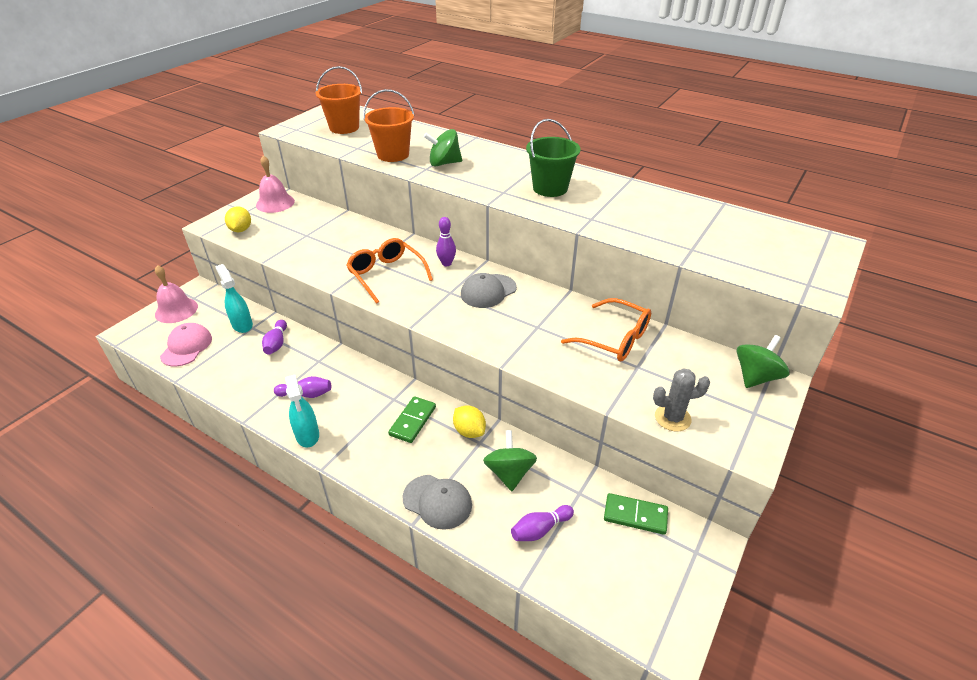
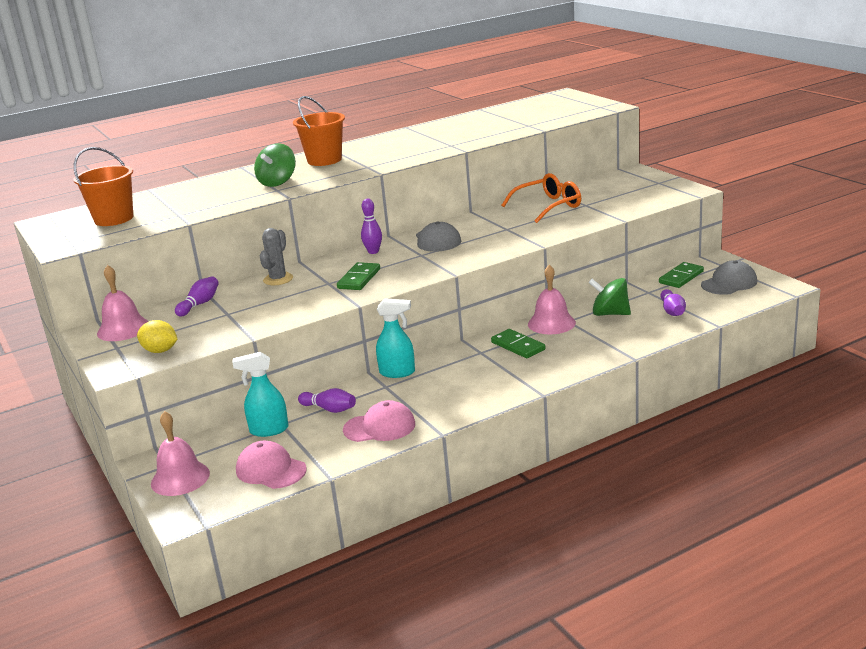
camera: 60 degrees left, 15 degrees down
purple bowling pin [274,376,331,398] -> purple bowling pin moved to [175,277,219,316]
turquoise spray bottle [285,375,319,448] -> turquoise spray bottle moved to [376,298,415,378]
orange glasses [346,238,433,304] -> green domino [337,262,380,290]
orange bucket [363,89,415,162] -> orange bucket moved to [293,96,345,166]
grey cap [402,475,472,530] -> grey cap moved to [701,260,757,295]
yellow lemon [453,405,486,438] -> pink bell [528,265,576,334]
green bucket [526,119,581,197] -> none
grey cactus [653,368,710,432] -> grey cactus moved to [260,228,293,285]
green spinning top [737,335,790,388] -> none
none -> pink cap [343,400,415,442]

